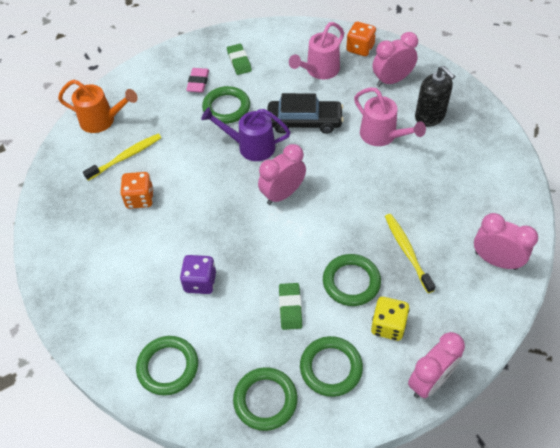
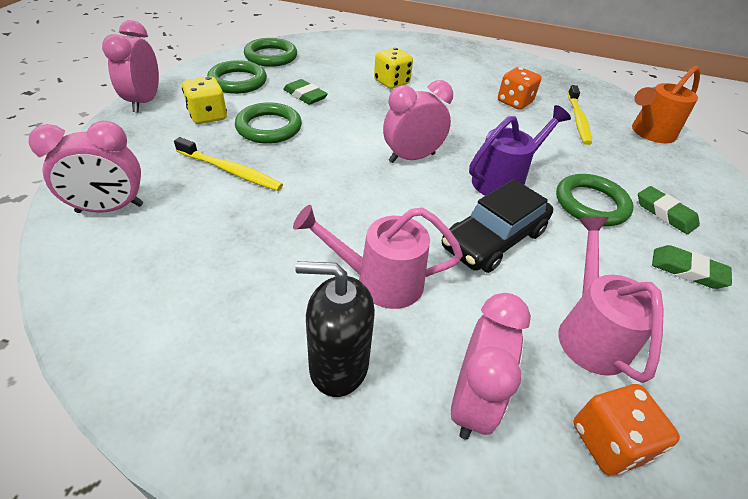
camera: 130 degrees right, 10 degrees down
green ring [136,336,198,396] -> none
purple dice [180,255,216,294] -> yellow dice [374,48,413,89]
pink eraser [186,68,209,93] -> green eraser [638,186,700,234]
pink clock [258,144,306,205] -> pink clock turned 120 degrees counterclockwise [383,80,453,163]

